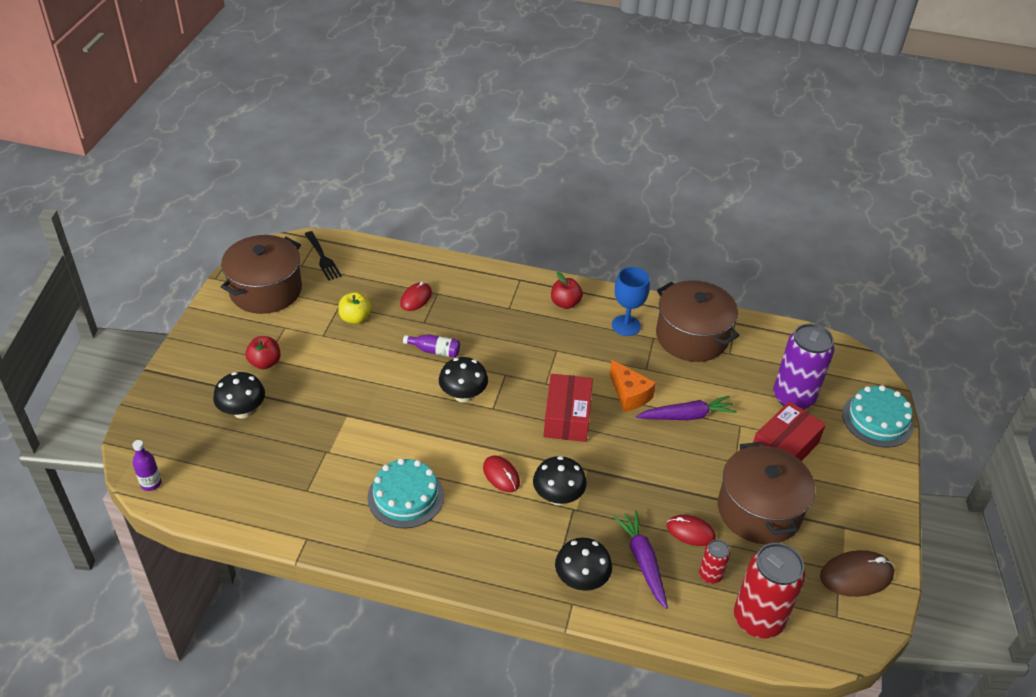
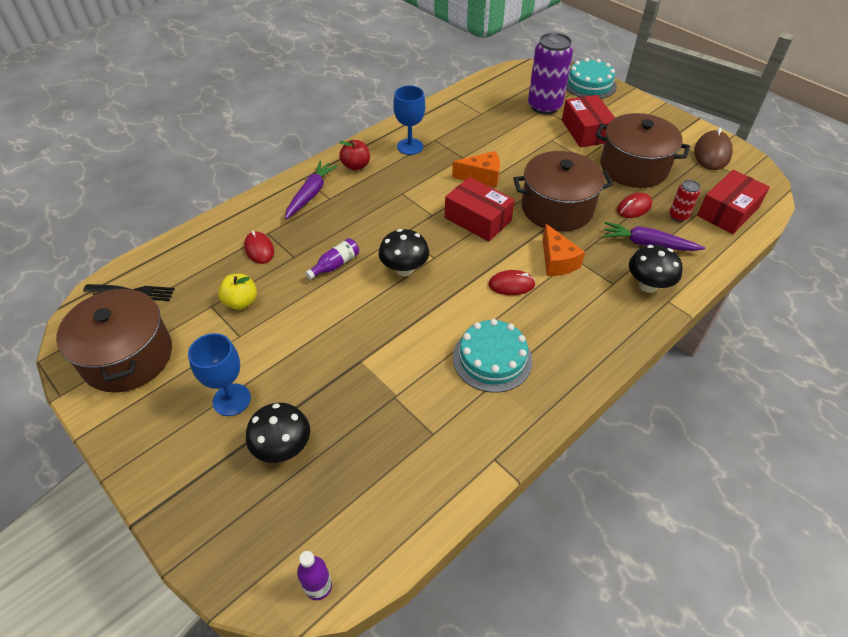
camera: 55 degrees left, 5 degrees up
red apple [245,336,281,369] -> blue goblet [188,333,251,416]
black mushroom [533,456,587,505] -> orange cheese [543,224,585,276]
purple carrot [636,396,737,420] -> purple carrot moved to [285,161,338,219]
brown pot [656,280,739,362] -> brown pot moved to [513,151,613,231]
red can [734,543,806,639] -> red box [697,170,770,234]

